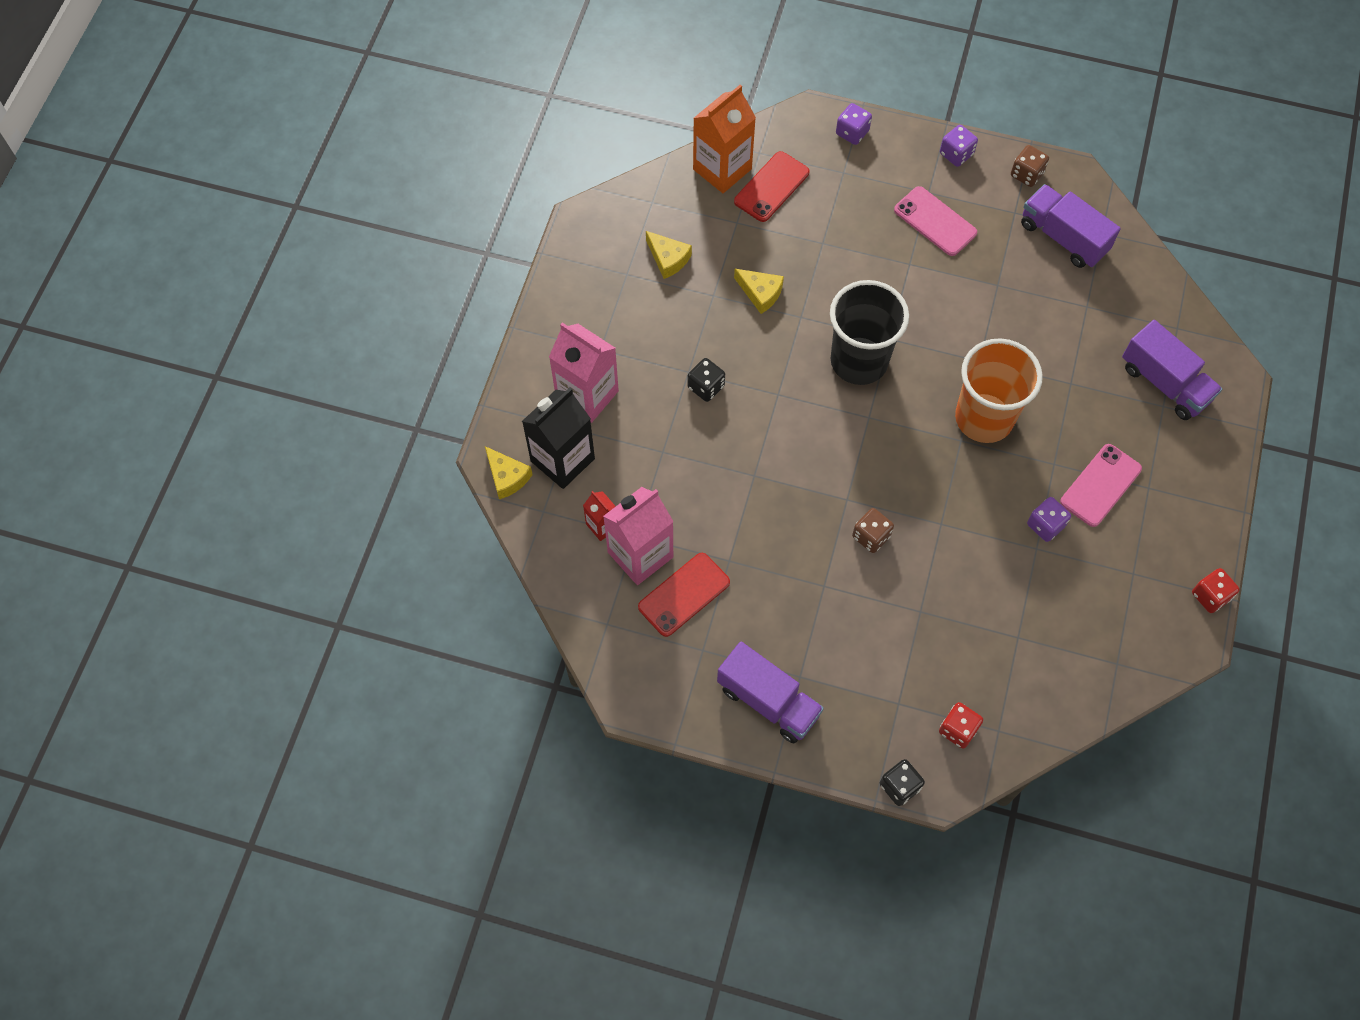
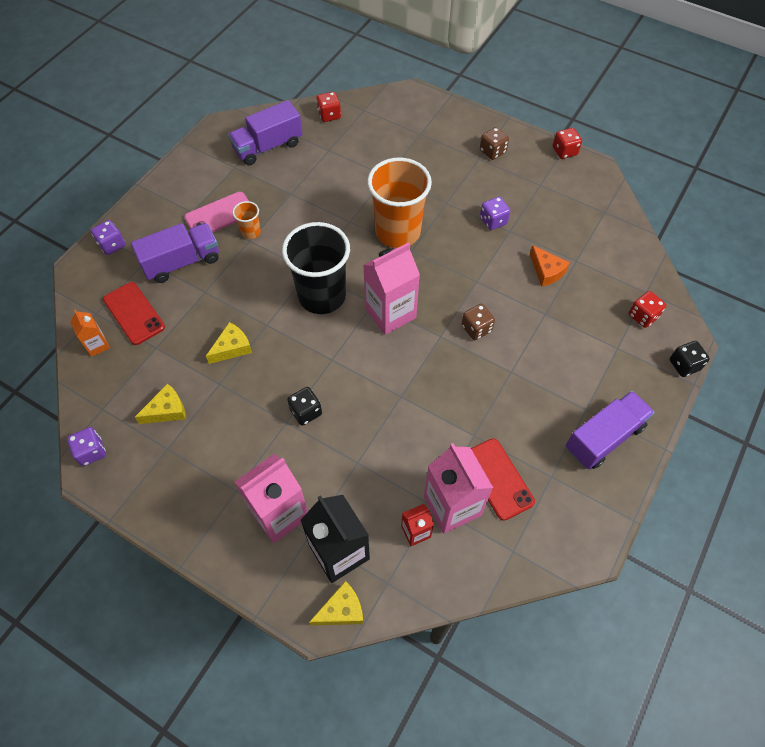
camera: 75 degrees left, 5 degrees down
orange carton [693,85,756,193] -> orange carton [70,309,110,357], size x0.51
purple dice [940,125,978,167] -> purple dice moved to [67,427,106,466]
brown dice [1011,145,1049,187] -> brown dice moved to [480,127,509,160]
pink phone [1060,444,1142,527] -> none
purple truck [1122,320,1222,420] -> purple truck moved to [131,223,219,283]
none -> orange cup [232,201,261,239]
none -> red dice [316,92,341,122]
none -> pink carton [363,242,420,335]
none -> orange cheese [530,245,570,287]

